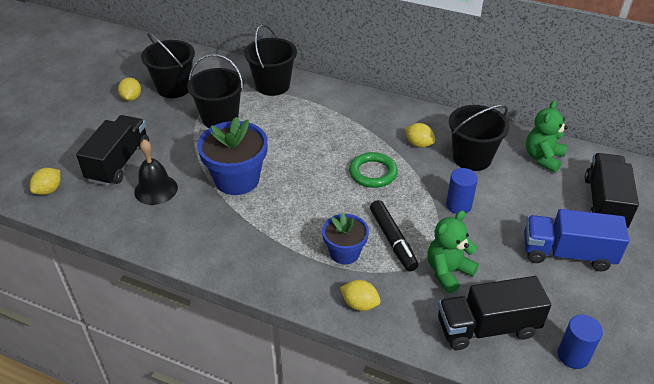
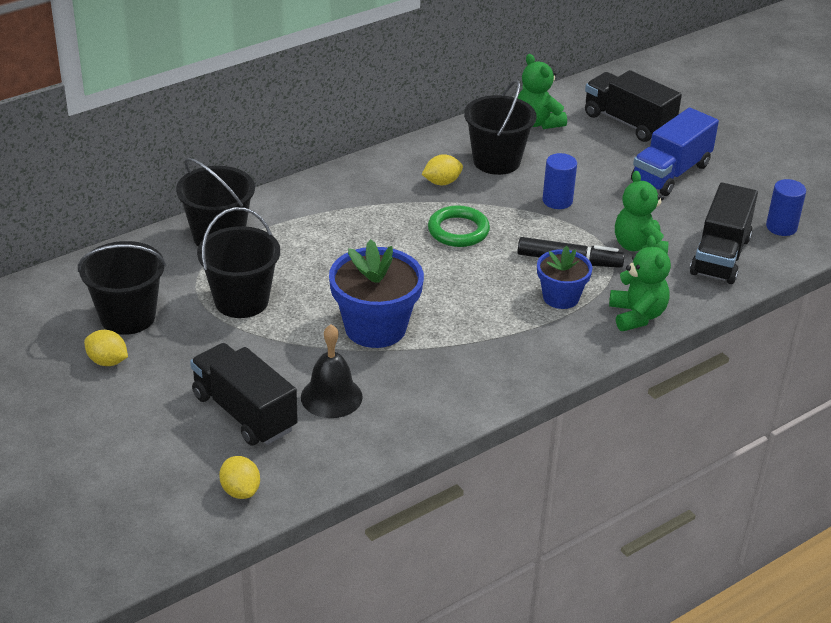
camera: 60 degrees left, 5 degrees down
yellow lemon [340,280,381,311] -> green teddy bear [609,235,671,331]

